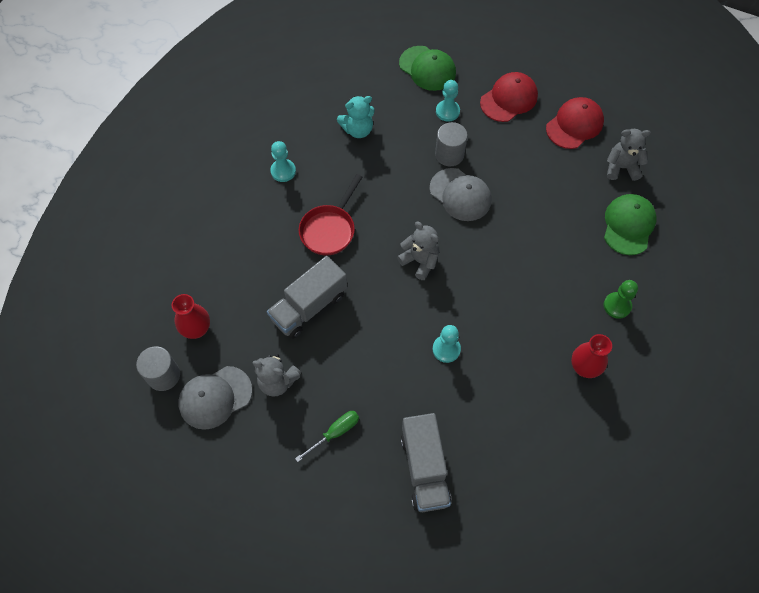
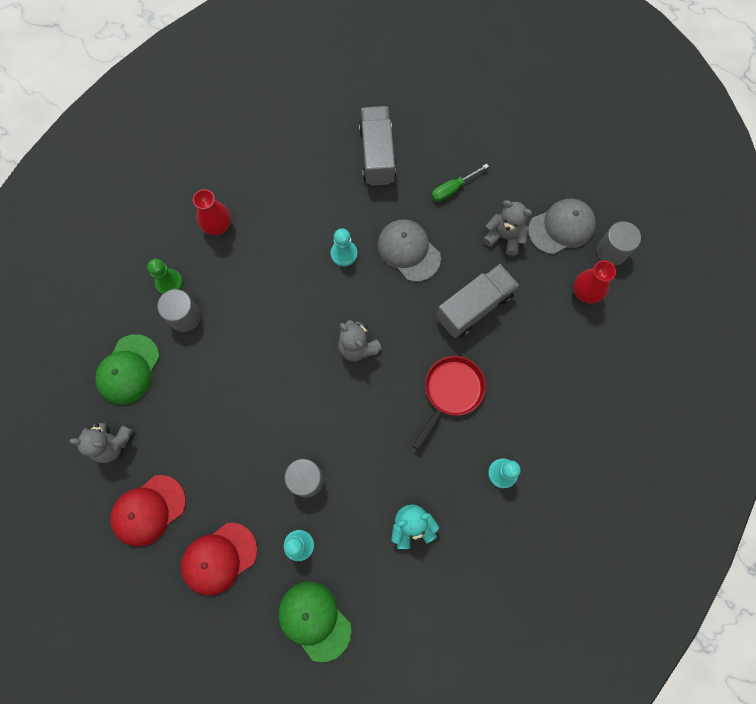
camera: 175 degrees left, 10 degrees up
grey cap [430,168,491,221] -> grey cap moved to [377,219,441,282]
none -> grey cylinder [157,289,201,332]

